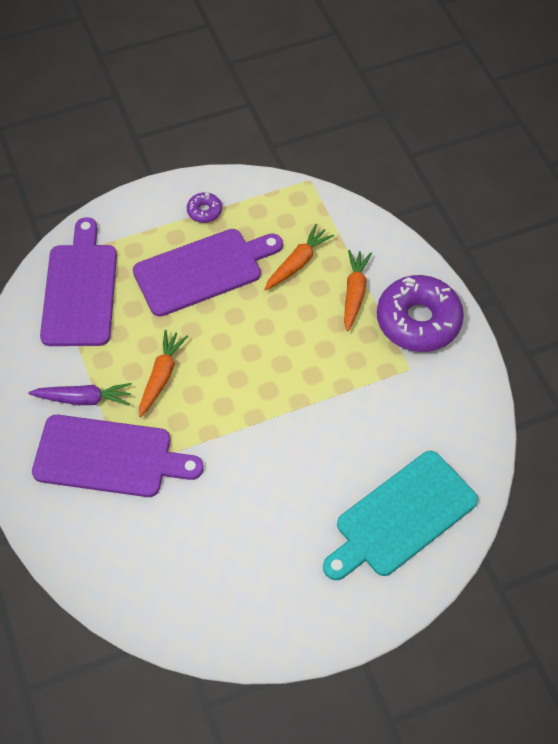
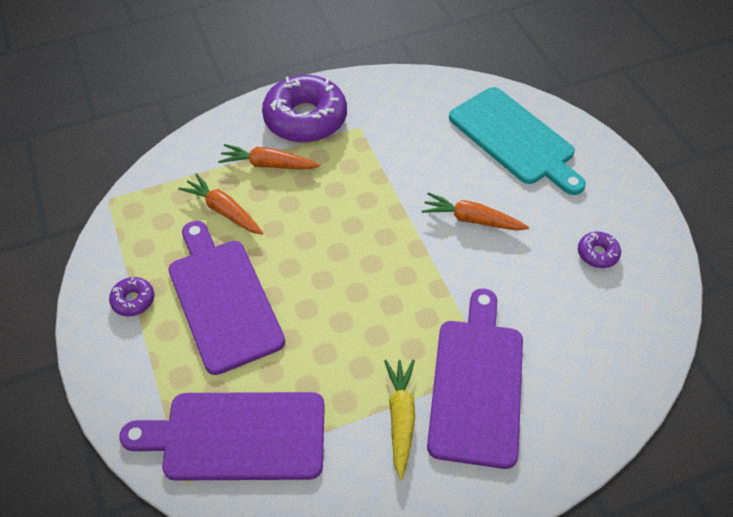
camera: 90 degrees left, 5 degrees down
purple carrot [28,383,132,406] -> yellow carrot [384,360,415,480]
orange carrot [139,330,188,417] -> orange carrot moved to [422,192,529,231]
none -> purple donut [578,232,621,268]

